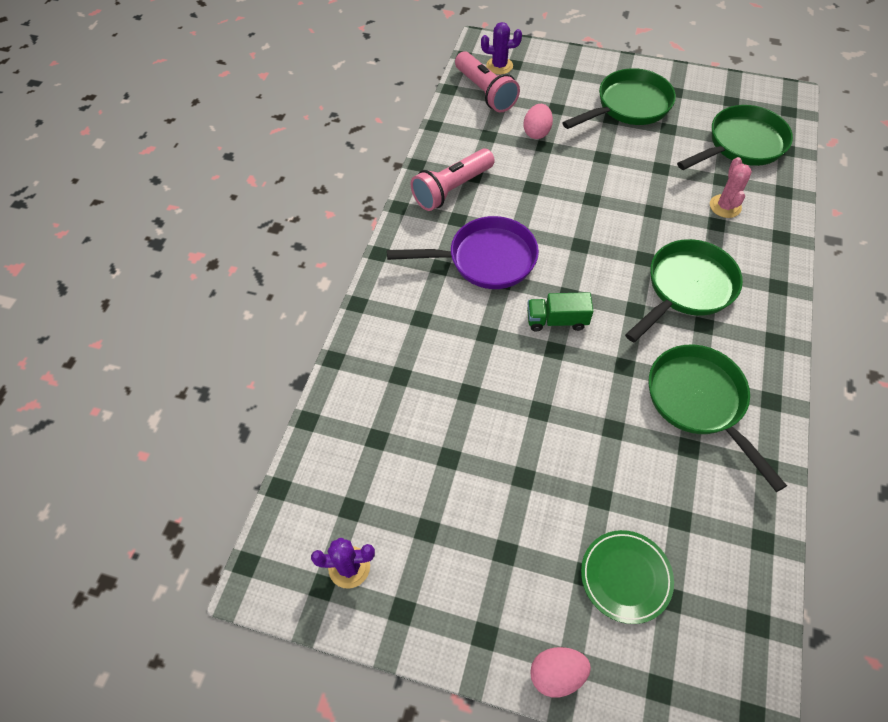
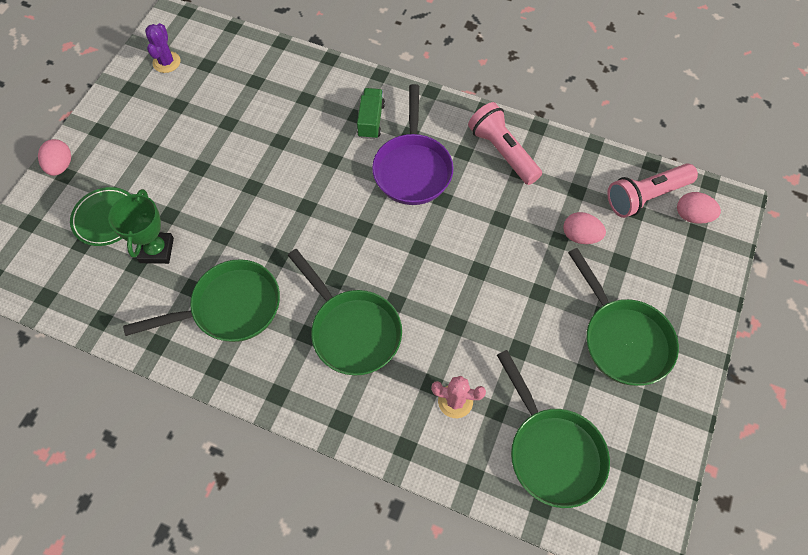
camera: 95 degrees right, 5 degrees up
purple cactus [481,22,522,75] -> pink egg [677,192,721,224]
green truck [527,292,593,332] -> green truck moved to [357,88,385,139]
none -> green trophy [108,189,174,264]

